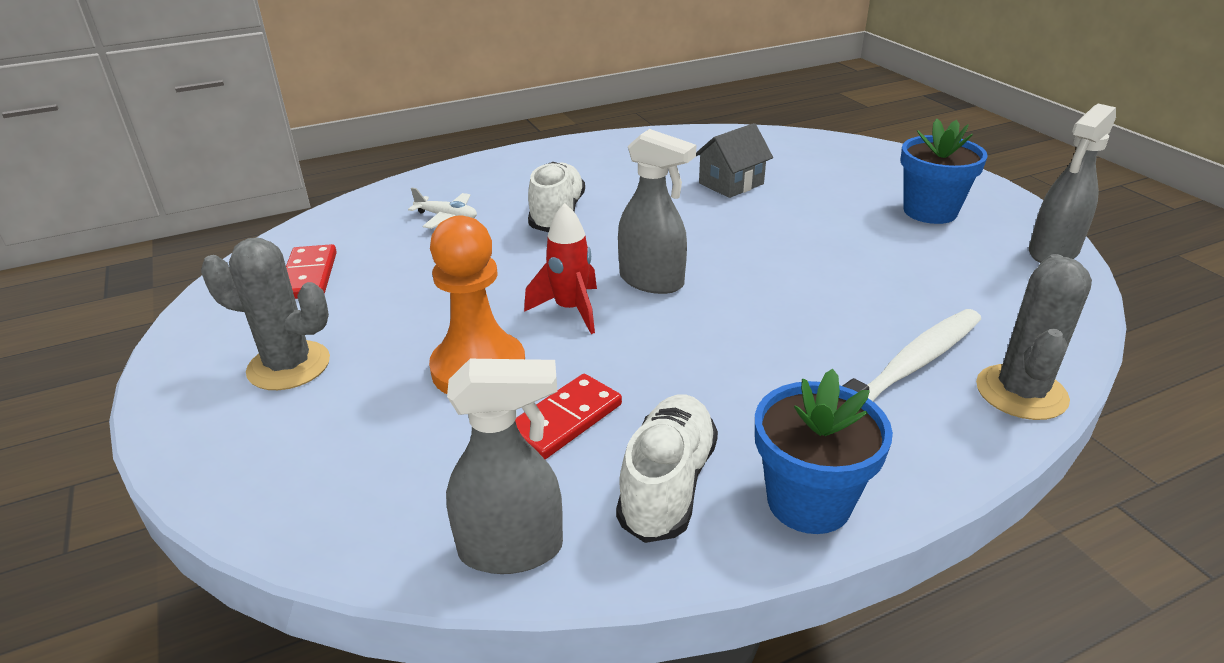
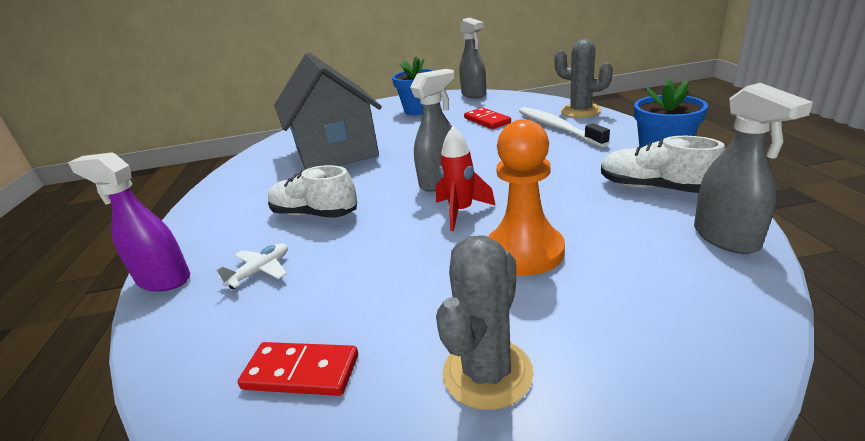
camera: 70 degrees left, 5 degrees down
grey spray bottle [446,359,563,574] -> grey spray bottle turned 150 degrees clockwise [694,83,813,254]
red domino [515,374,622,459] -> red domino moved to [464,108,511,129]
grey house [696,123,773,198] -> grey house [274,53,382,170], size x2.29
none -> purple spray bottle [68,152,190,292]

